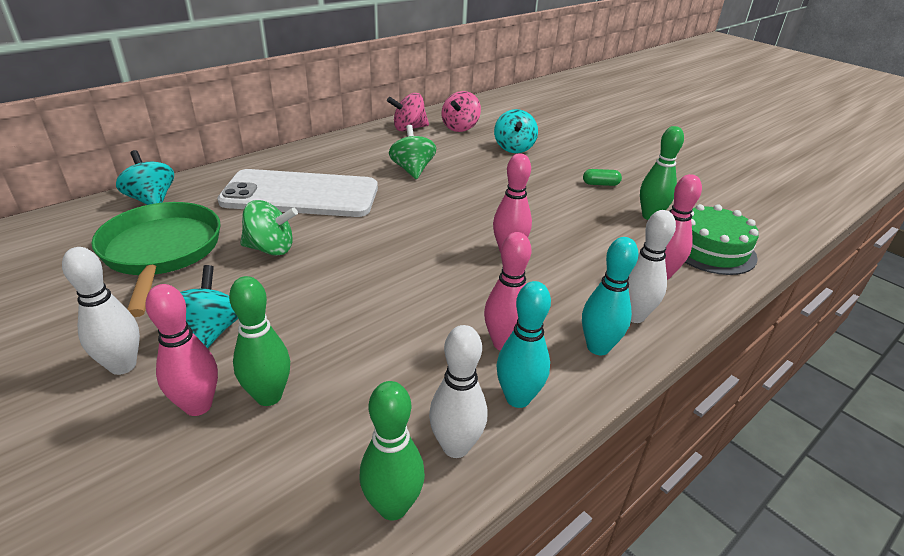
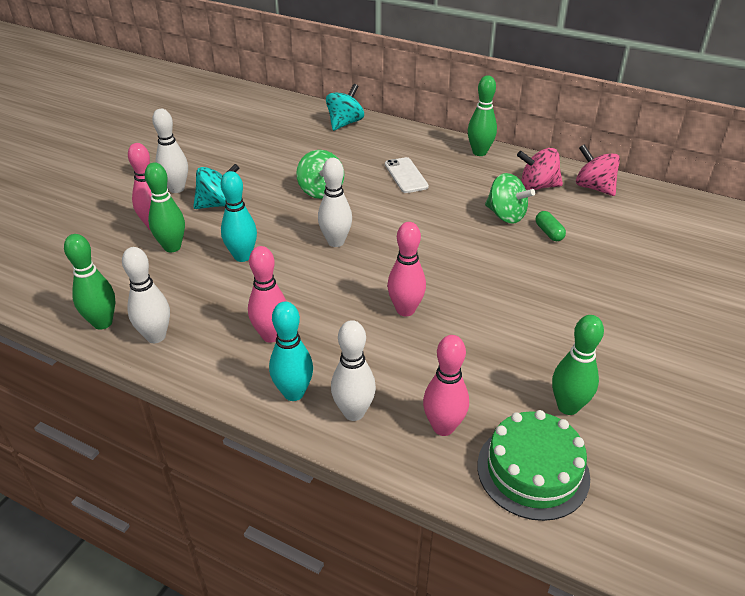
camera: 70 degrees right, 5 degrees up
green pan [91,202,220,317] -> none
white phone [217,169,378,217] -> white phone [385,157,429,193], size x0.44
green spinning top [389,125,436,179] -> green spinning top turned 75 degrees clockwise [485,173,535,224]
pink spinning top [441,91,481,132] -> pink spinning top moved to [517,148,563,190]
turquoise spinning top [494,109,538,153] -> none
turquoise bowling pin [496,281,551,408] -> turquoise bowling pin moved to [221,171,257,262]
green capsule [583,169,622,186] -> green capsule moved to [536,211,566,241]
none -> white bowling pin [318,158,352,247]
none -> green bowling pin [468,75,497,156]

